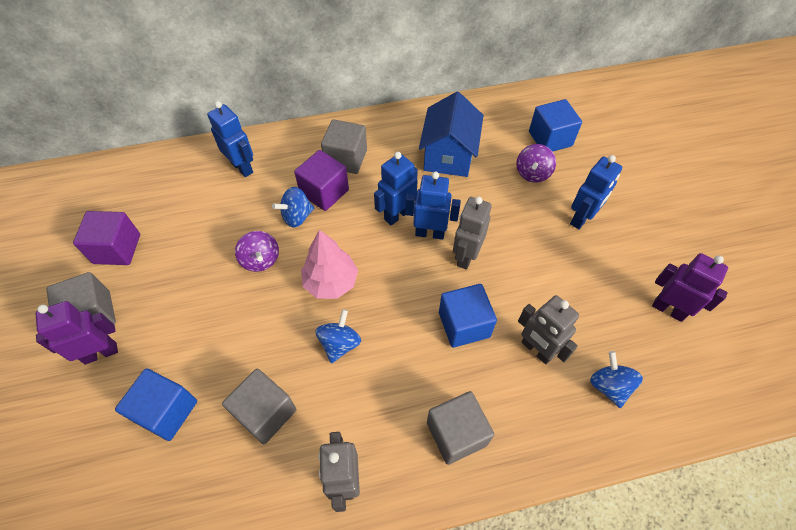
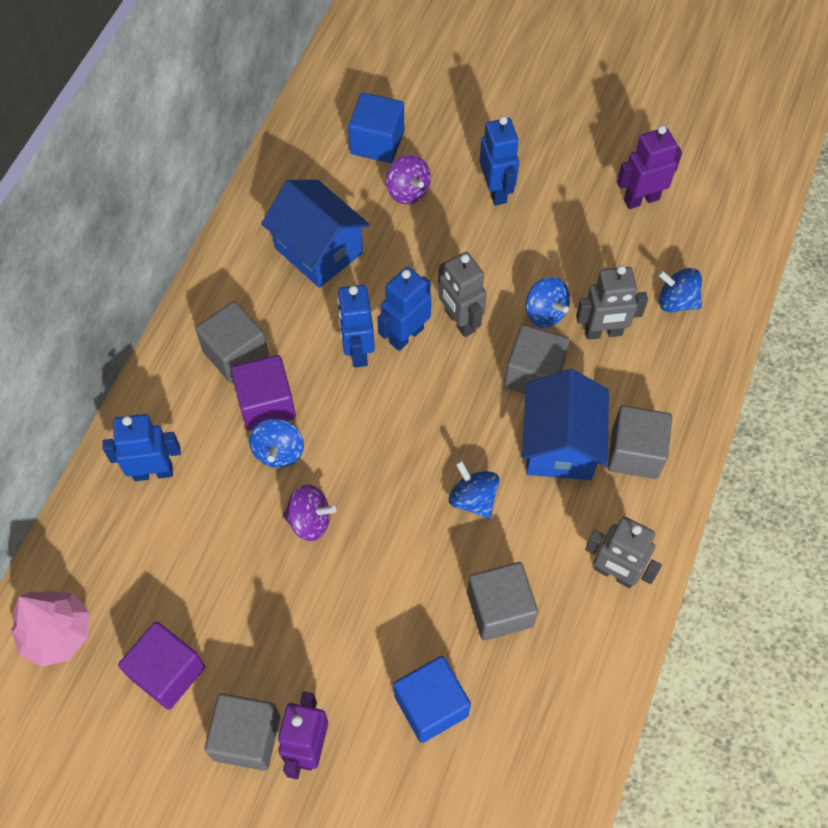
camera: 55 degrees left, 5 degrees up
pink tree [301,230,358,299] -> pink tree moved to [11,590,89,667]
blue cube [439,284,497,348] -> grey cube [504,325,569,394]
none -> blue house [522,369,609,480]
none -> blue spinning top [526,277,570,328]

